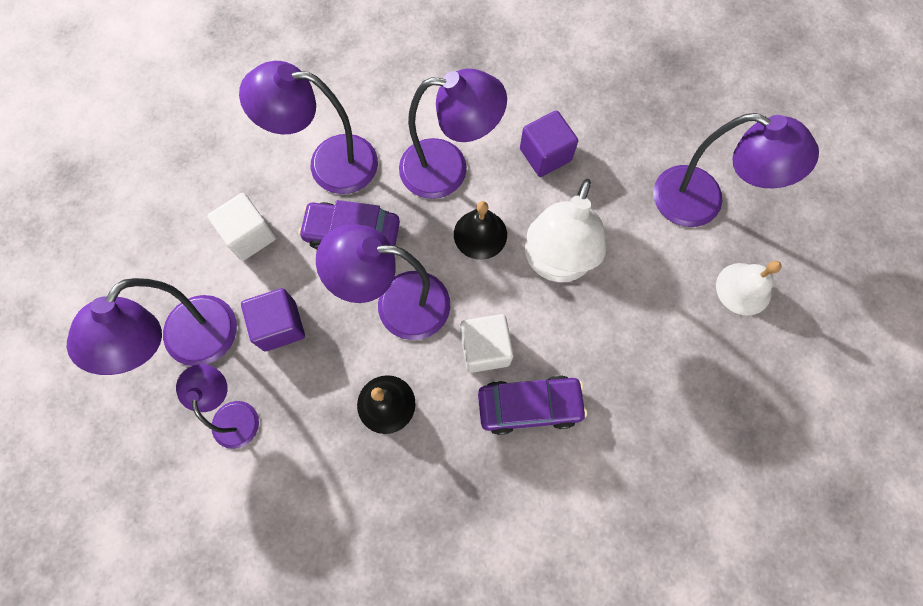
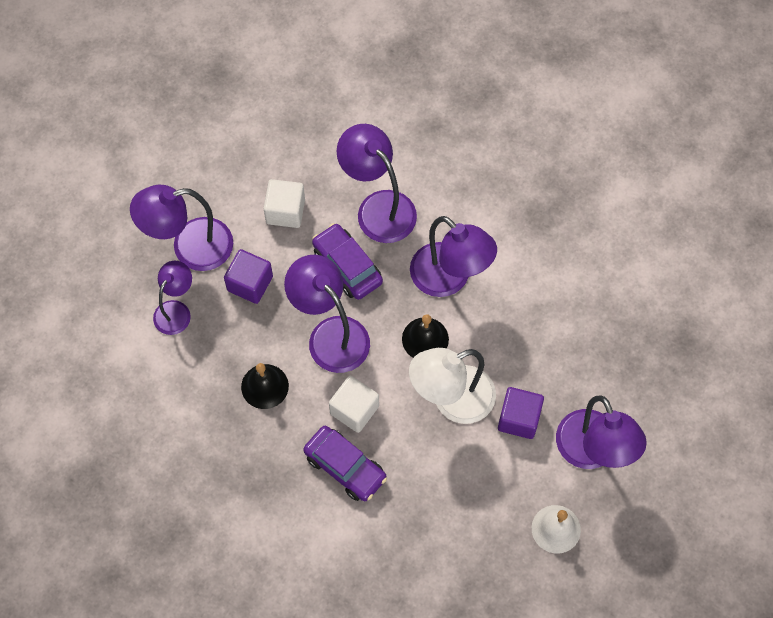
camera: 45 degrees right, 5 degrees down
purple cube [520,111,578,177] -> purple cube moved to [498,387,544,439]

